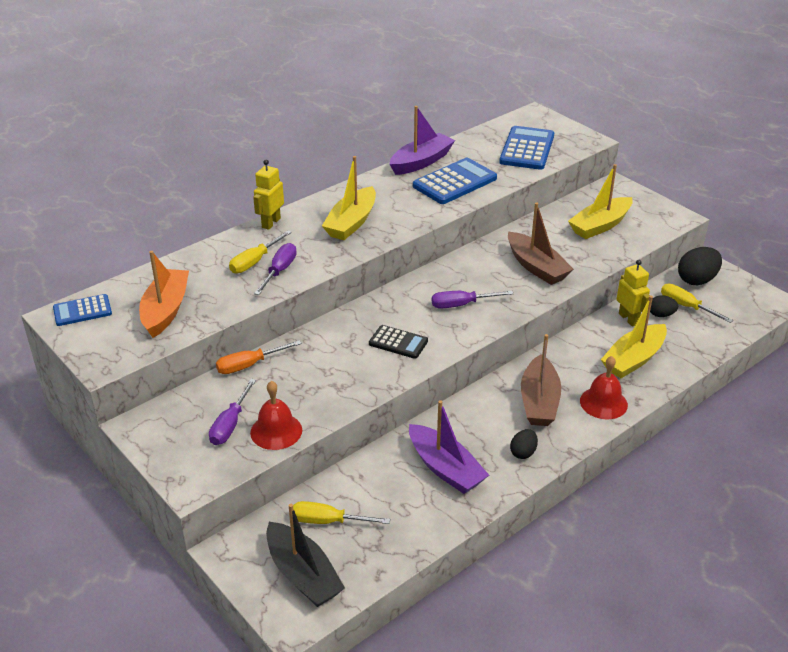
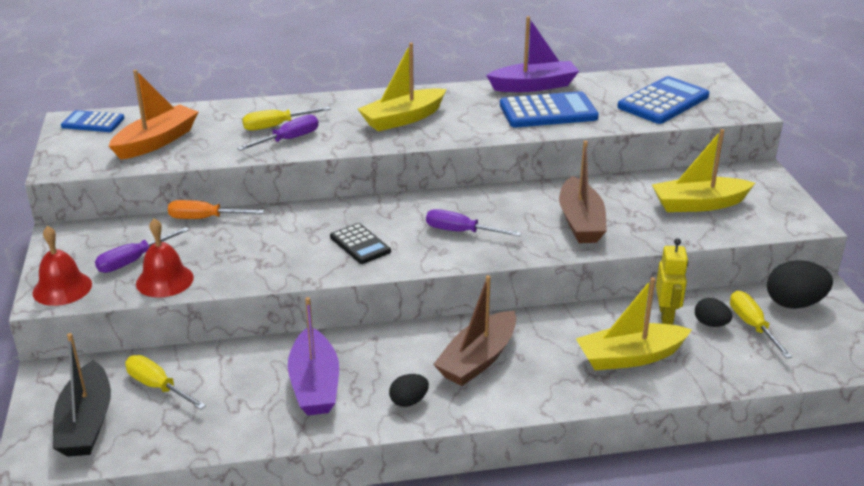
camera: 30 degrees right, 5 degrees down
yellow robot [253,160,284,230] -> none
red bell [580,356,628,419] -> red bell moved to [33,226,92,306]

